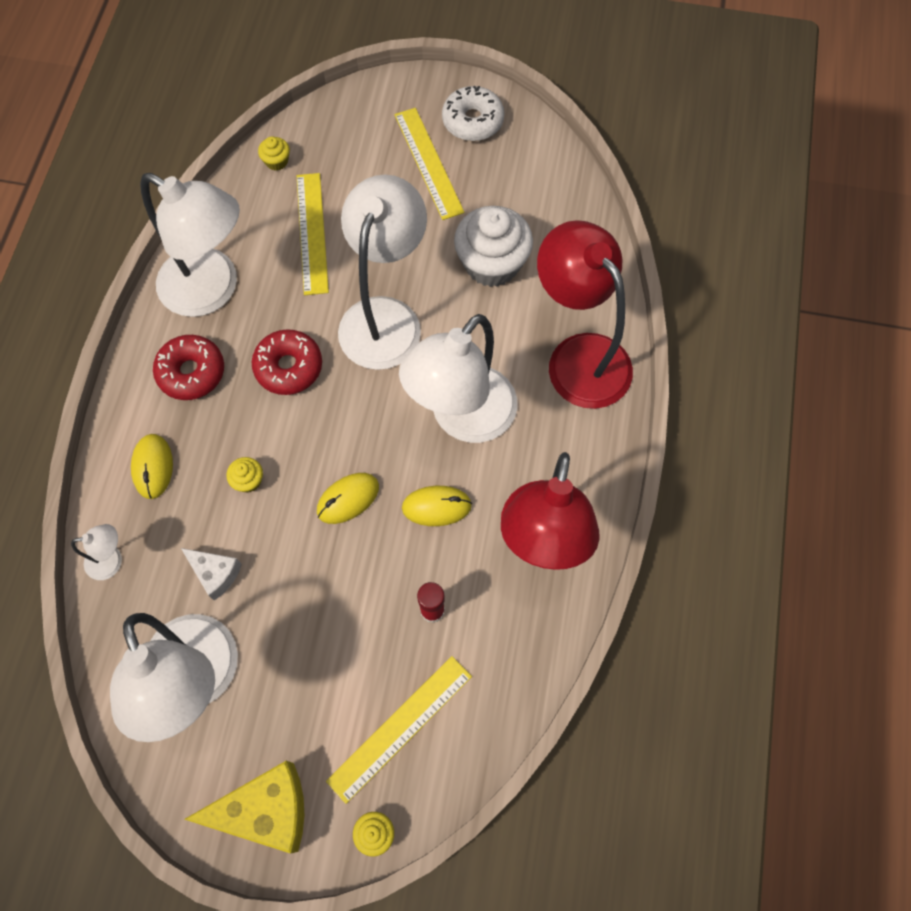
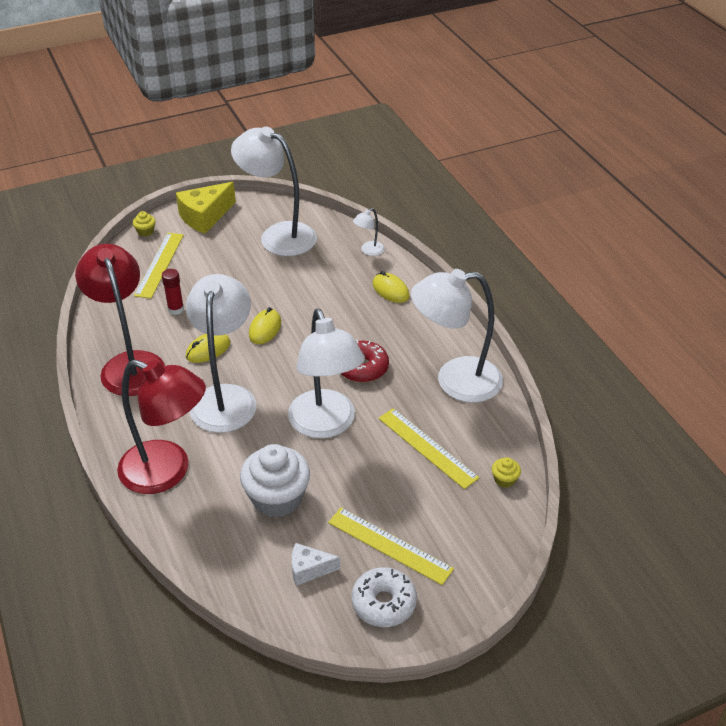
camera: 145 degrees right, 25 degrees down
red donut [153,335,224,400] -> none
white cheese [181,548,242,600] -> white cheese moved to [291,543,340,586]
yellow cupcake [227,457,263,493] -> none

